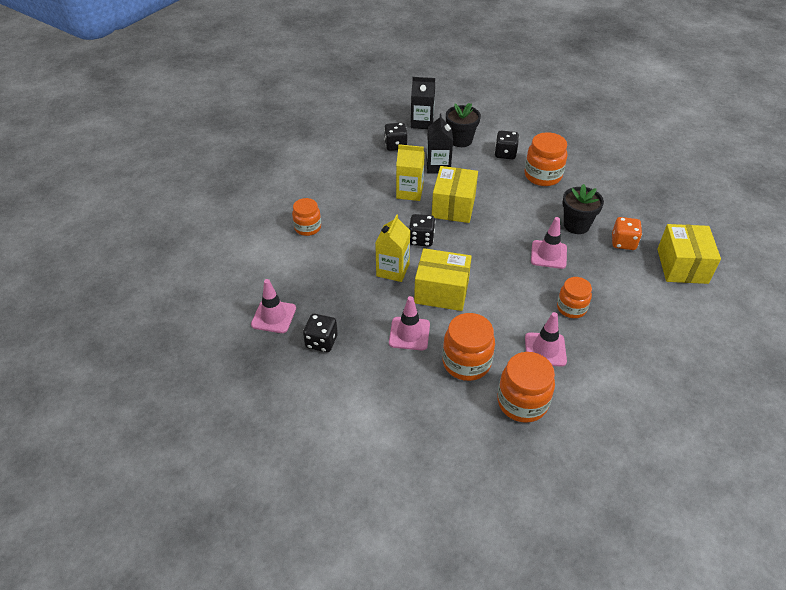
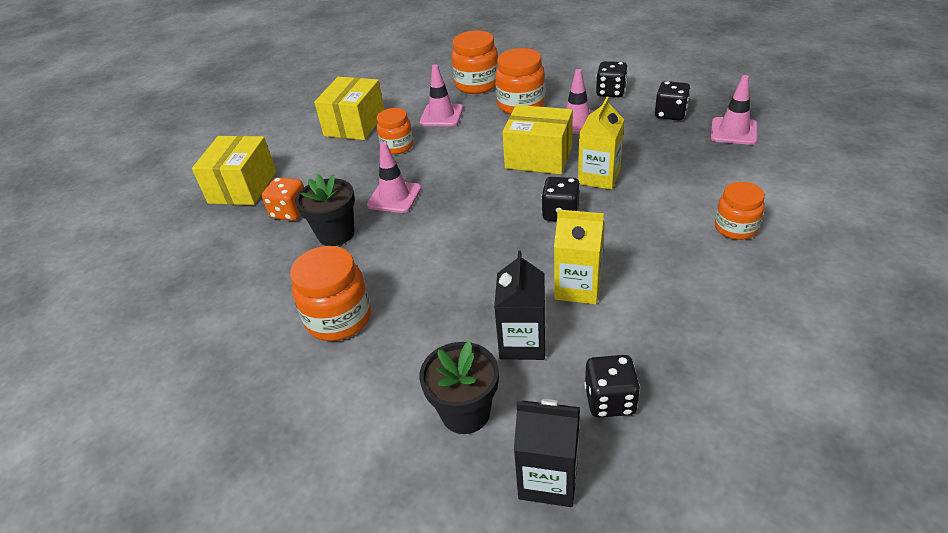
camera: 170 degrees left, 5 degrees down
yellow box [432,166,478,223] -> yellow box moved to [314,77,385,140]
black dice [495,131,519,159] -> black dice moved to [596,61,628,97]

